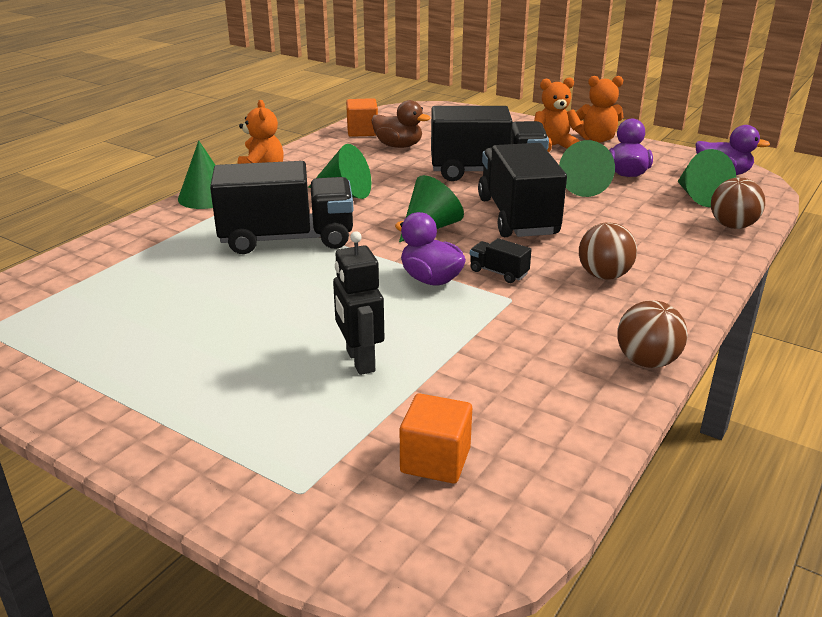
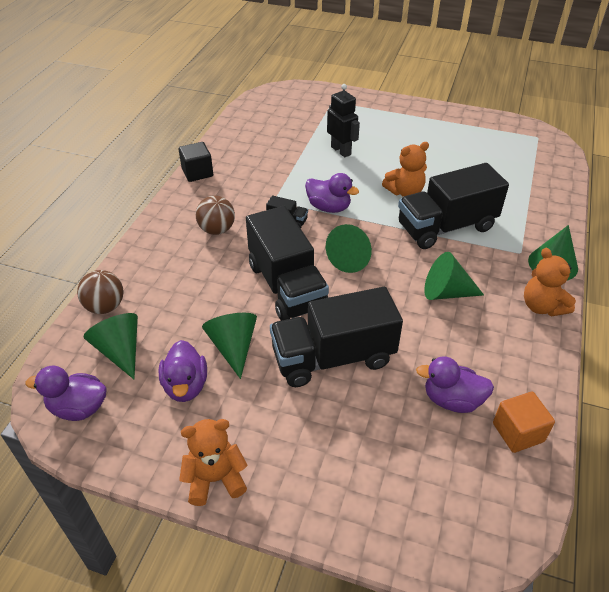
camera: 165 degrees right, 15 degrees up
brown duck [371,100,431,148] -> purple duck [416,356,494,413]
orange cube [400,394,472,483] -> none
orange teddy bear [534,77,582,152] -> orange teddy bear moved to [382,142,429,197]
brown ball [617,300,688,368] -> black cube [179,142,213,182]

